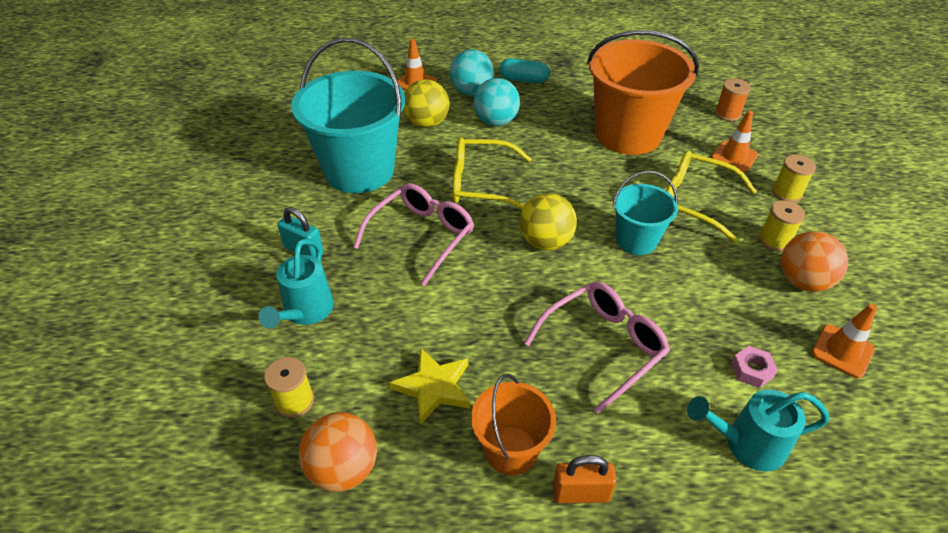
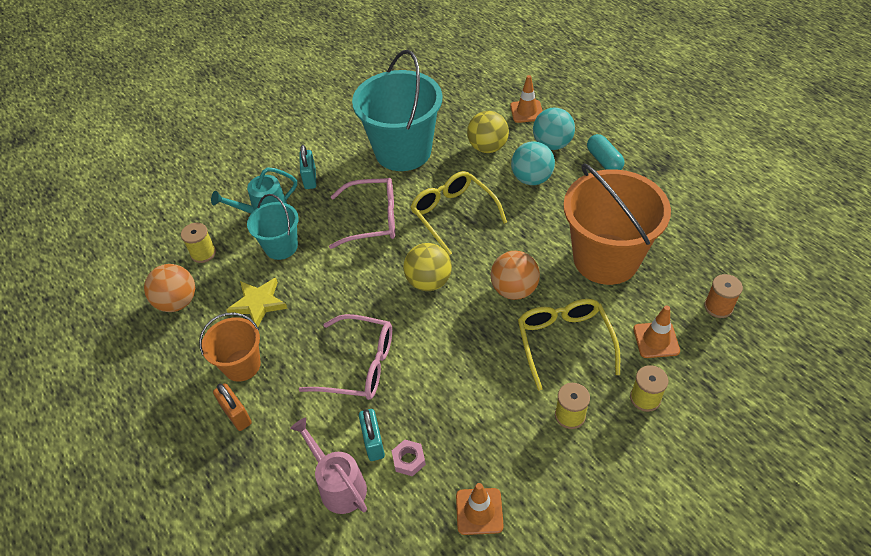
camera: 55 degrees right, 5 degrees up
turquoise bucket [613,171,678,255] -> turquoise bucket moved to [247,194,299,260]
turquoise watering can [687,389,829,471] -> pink watering can [290,417,367,514]
orange ball [781,231,848,292] -> orange ball moved to [490,251,540,300]
none -> turquoise padlock [359,409,385,461]

